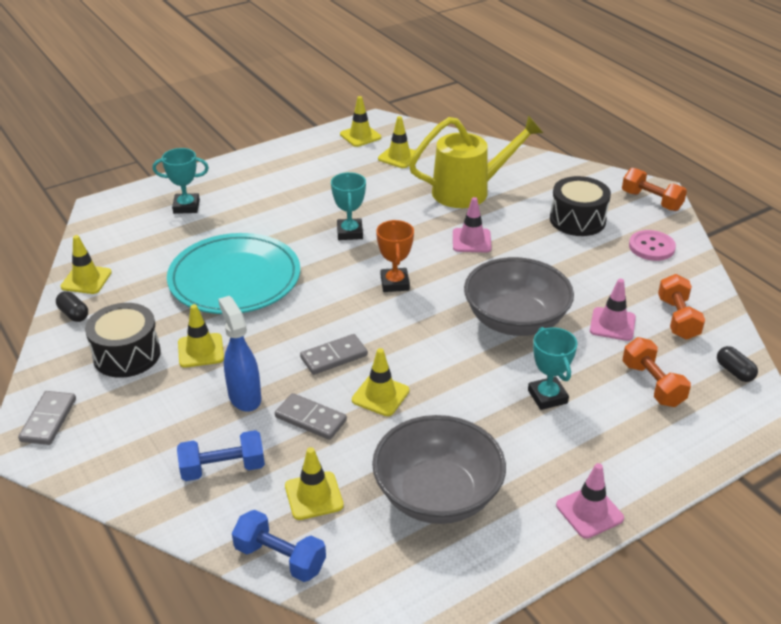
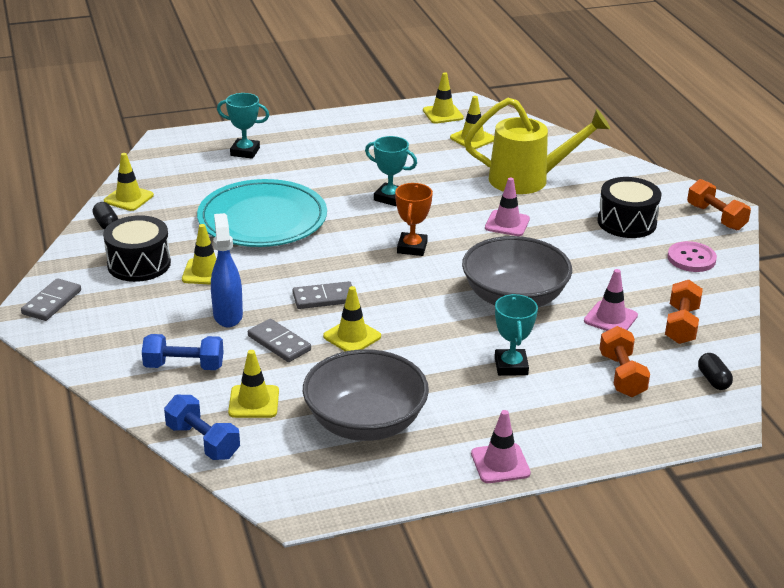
camera: 15 degrees right, 5 degrees down
turquoise trophy [331,172,366,240] -> turquoise trophy turned 75 degrees counterclockwise [365,136,417,206]

